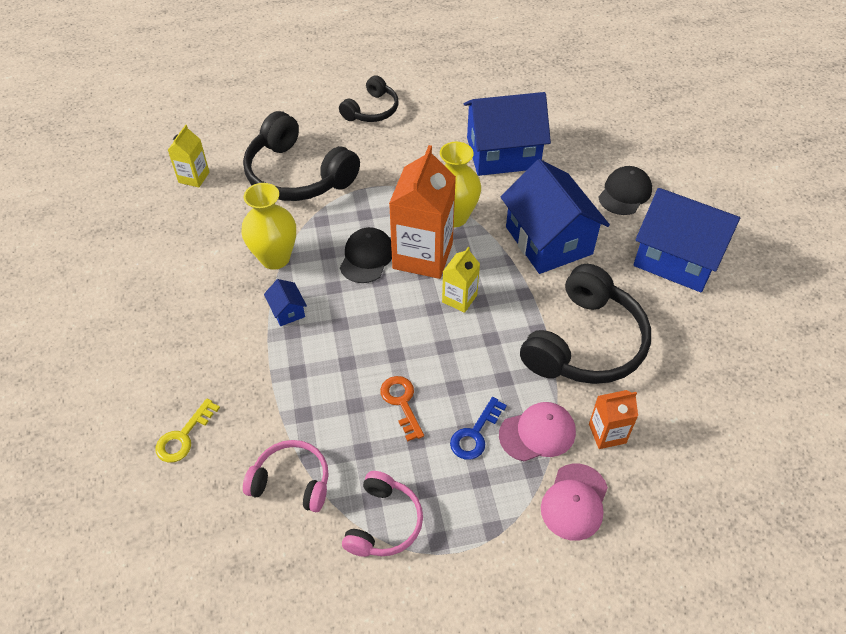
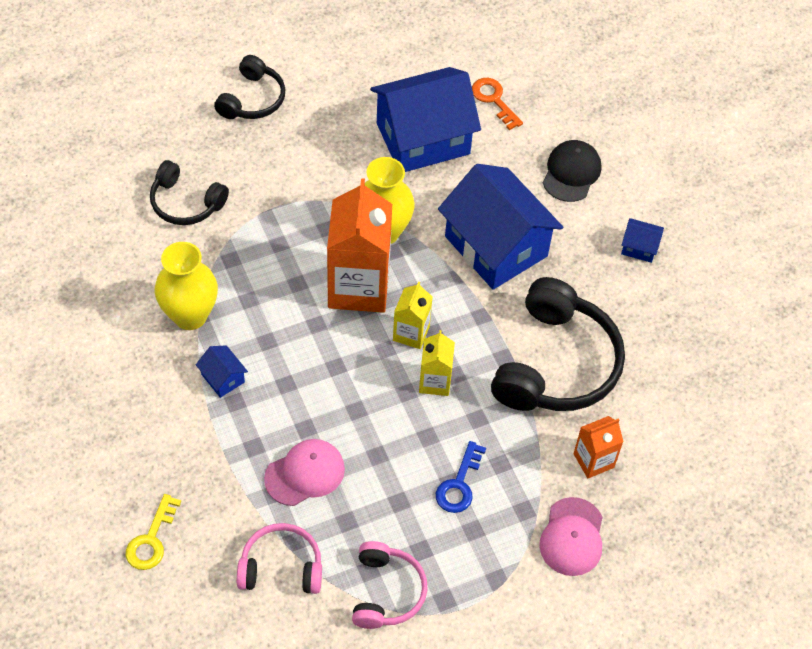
camera: 15 degrees left, 5 degrees up
yellow carton [168,125,210,187] -> yellow carton moved to [419,330,455,396]
black headphones [243,111,360,201] -> black headphones [150,160,229,225], size x0.57
black cap [340,227,392,283] -> none
orange key [380,376,424,442] -> orange key moved to [472,78,523,130]
pink cap [499,402,576,462] -> pink cap moved to [264,439,345,506]
blue house [633,188,740,292] -> blue house [621,218,664,263], size x0.40

